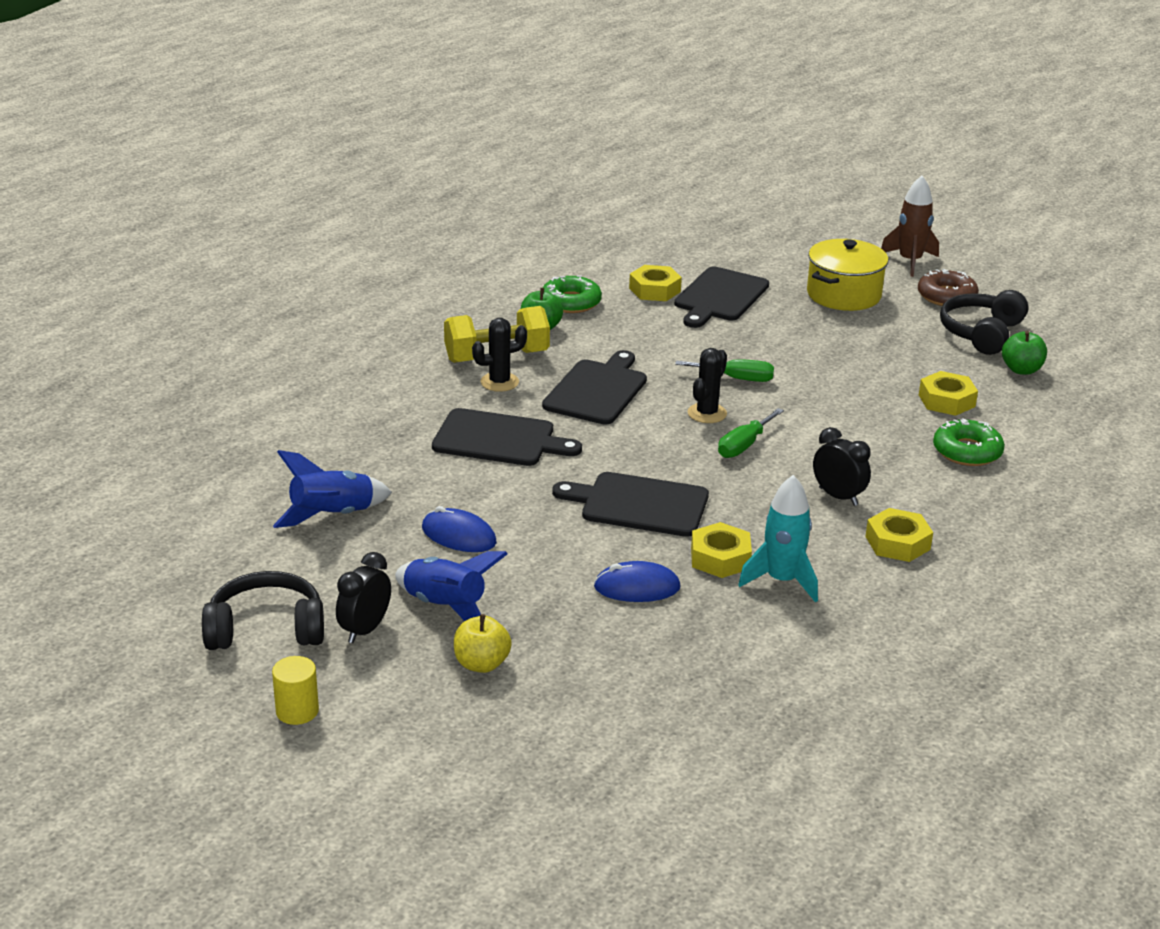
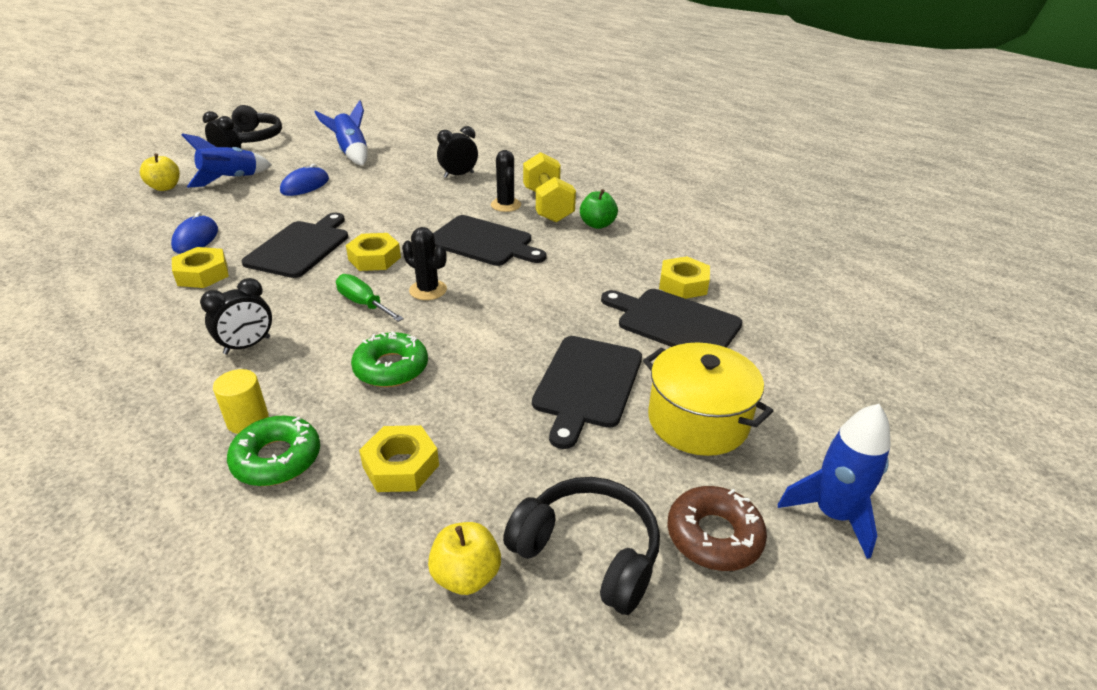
camera: 95 degrees right, 5 degrees up
yellow cylinder [272,656,319,725] -> yellow cylinder moved to [213,369,269,434]
black cutting board [432,408,582,466] -> black cutting board moved to [532,336,642,449]
green donut [543,275,602,313] -> green donut moved to [351,331,428,387]
green screwdriver [675,359,774,382] -> none
turquoise rocket [738,475,818,602] -> none
yellow nut [865,508,933,562] -> yellow nut moved to [346,233,401,271]
brown rocket [881,176,939,277] -> blue rocket [778,404,891,559]
green apple [1002,331,1047,375] -> yellow apple [428,522,501,595]
none -> black clock [437,126,478,178]

